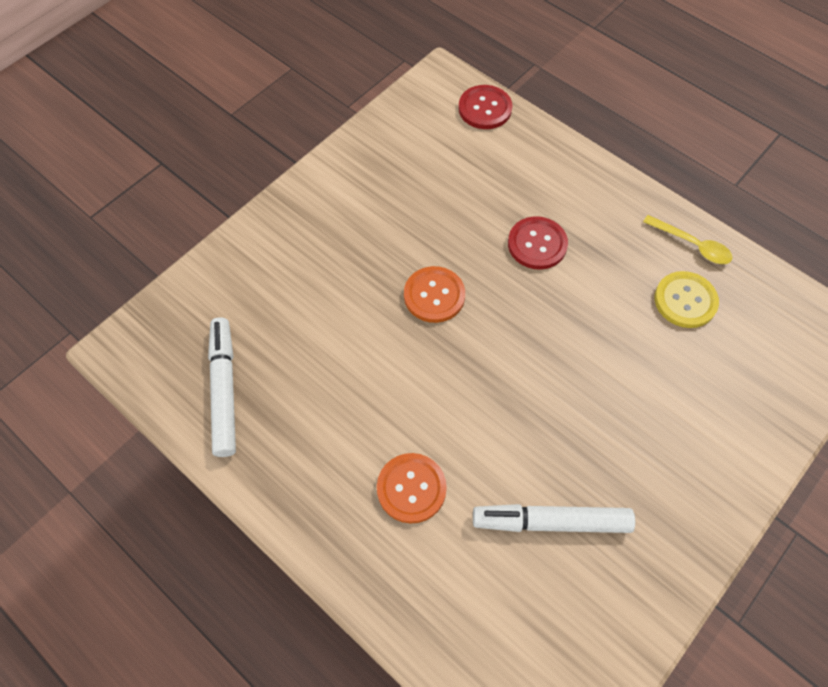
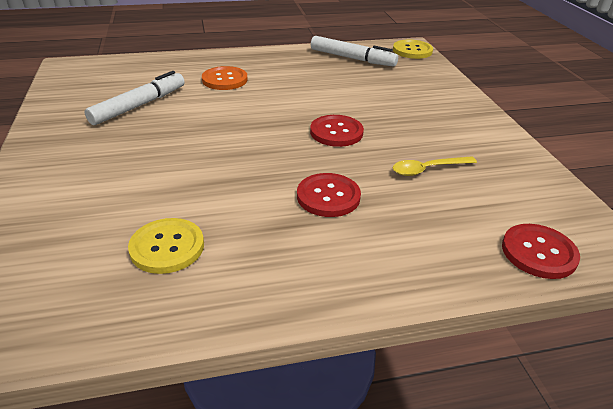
camera: 125 degrees right, 25 degrees down
orange button [404,266,465,323] -> red button [310,115,364,147]
yellow spoon [643,215,733,264] -> yellow spoon moved to [393,156,477,176]
none -> yellow button [393,40,433,59]

